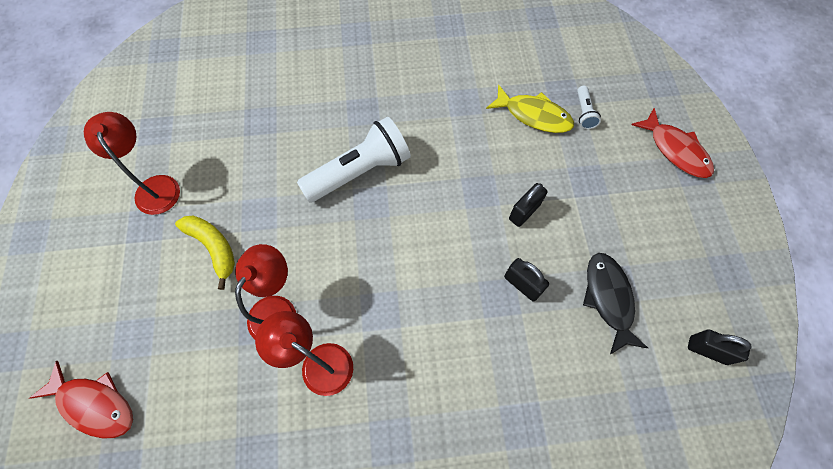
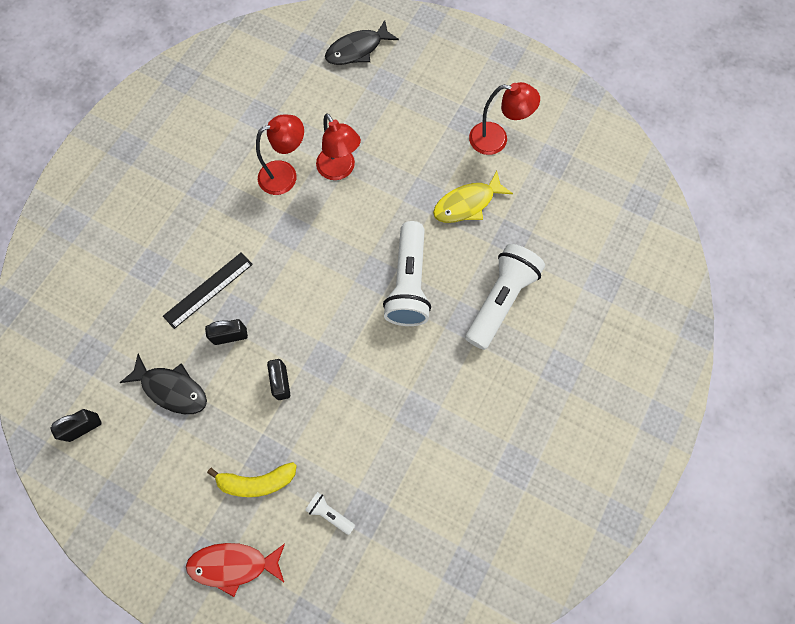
camera: 125 degrees right, 5 degrees up
red fish [29,361,133,439] -> black fish [325,20,399,65]
yellow banana [175,216,235,290] -> yellow banana moved to [207,462,297,497]
yellow fish [486,84,574,133] -> yellow fish moved to [433,171,513,223]
none -> black ruler [163,252,253,329]
none -> white flashlight [465,244,545,350]

